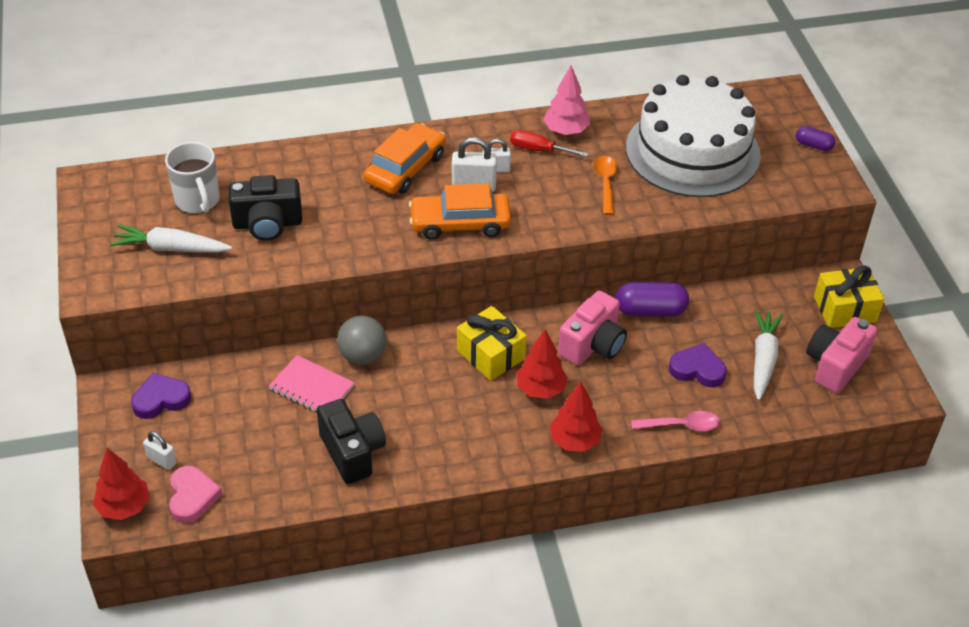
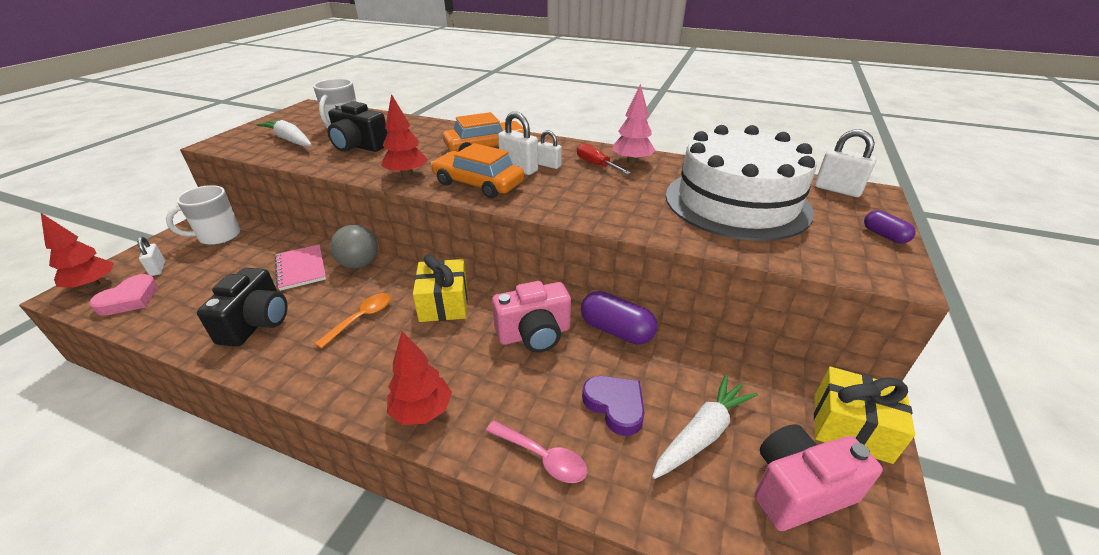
camera: 35 degrees right, 10 degrees down
purple heart [131,373,191,419] -> white mug [166,185,240,245]
red tree [516,329,568,399] -> red tree moved to [381,94,428,177]
orange spoon [594,156,617,215] -> orange spoon moved to [315,293,391,349]
none -> white padlock [815,129,876,197]

